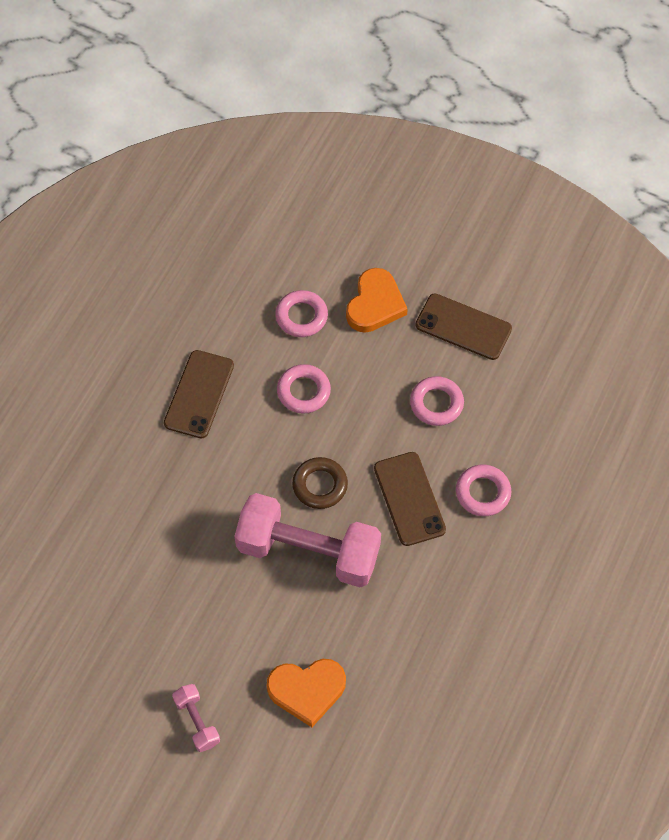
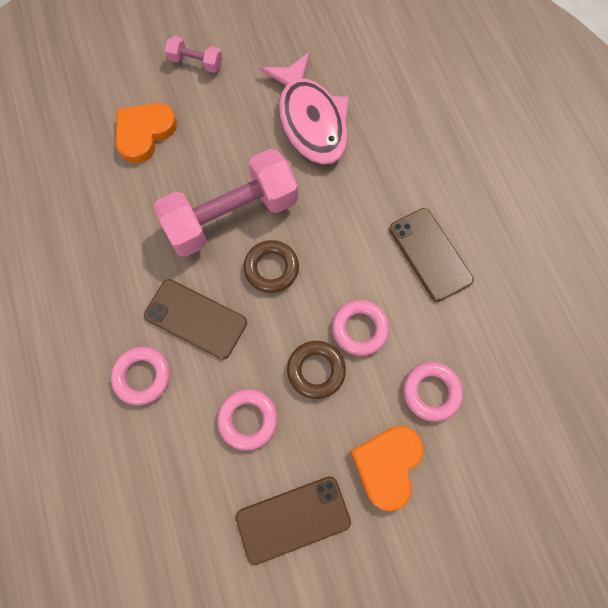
camera: 135 degrees right, 10 degrees up
orange heart [346,268,408,333] -> orange heart turned 45 degrees clockwise [351,426,424,511]
none -> pink fish [260,52,349,165]
none -> brown ring [287,341,346,399]

